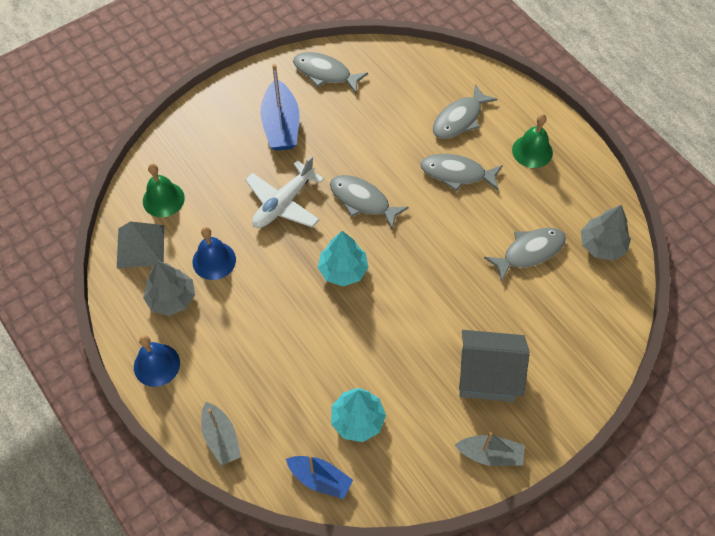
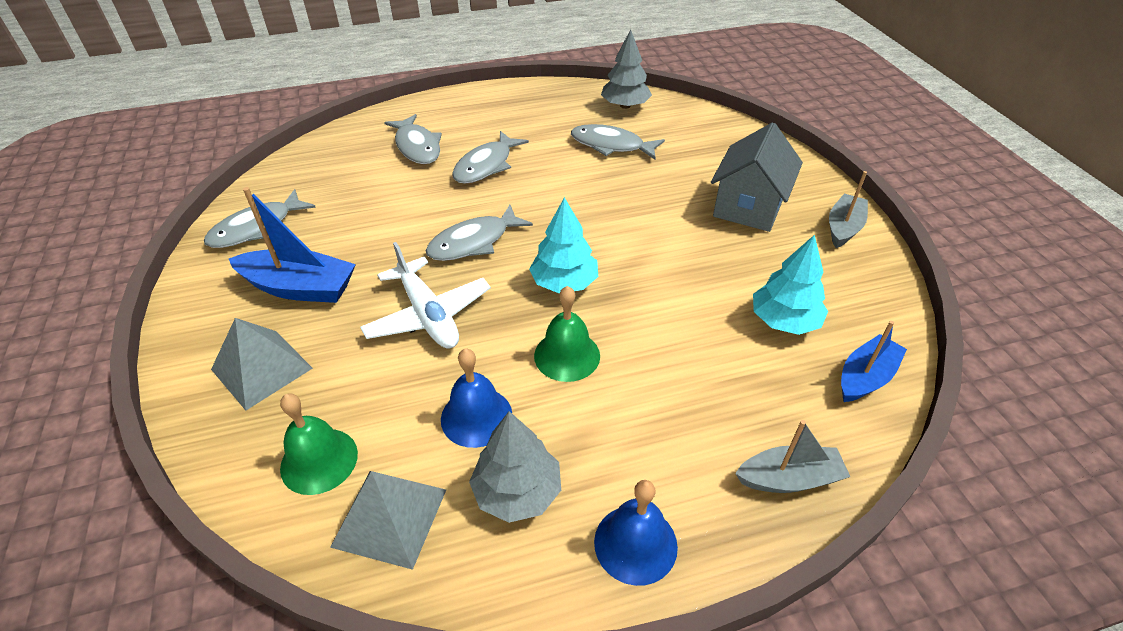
camera: 70 degrees left, 15 degrees down
grey fish [484,228,566,282] -> grey fish turned 60 degrees counterclockwise [571,124,665,160]
green bell [512,114,553,168] -> green bell moved to [534,286,600,382]
none -> grey pyramid [211,318,313,410]

